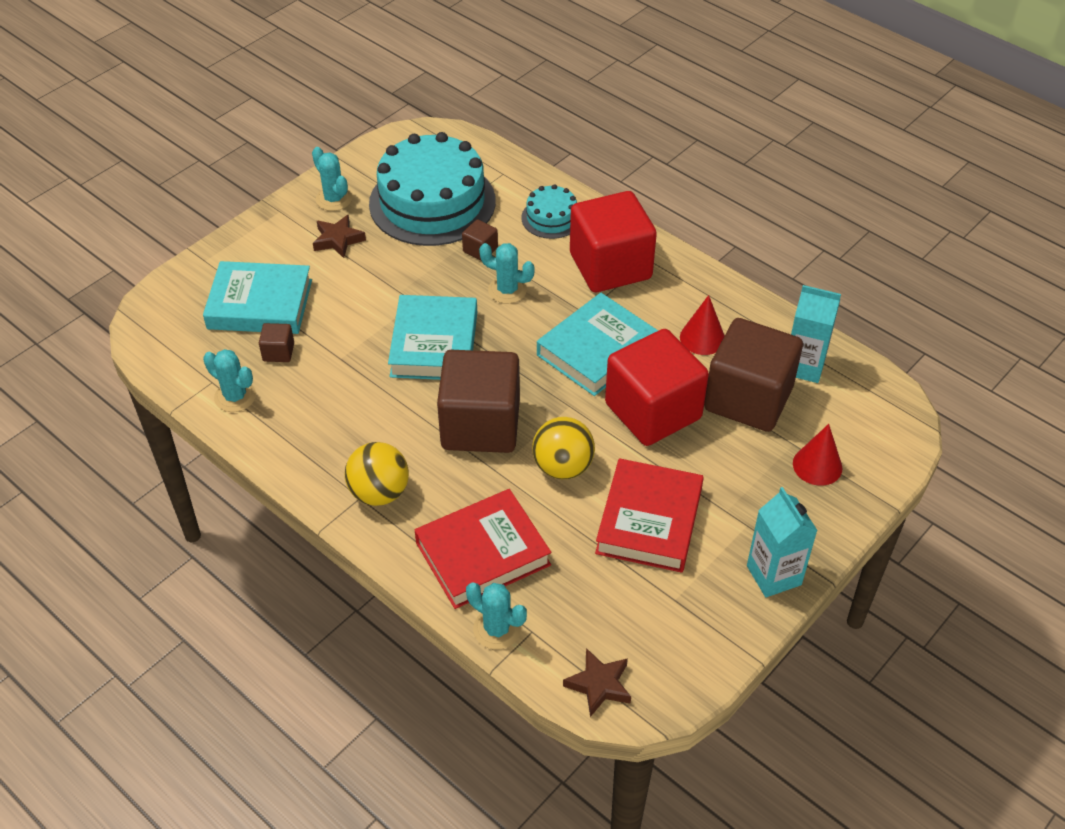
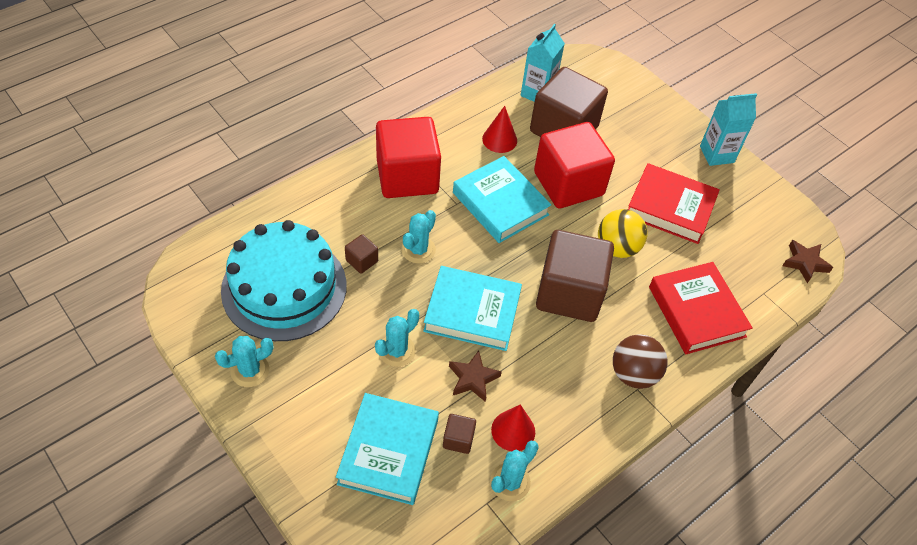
camera: 85 degrees left, 5 degrees up
brown star [313,215,366,258] -> brown star moved to [449,350,502,402]
yellow ball [345,442,409,506] -> brown ball [613,334,668,389]
turquoise cactus [466,583,527,650] -> turquoise cactus moved to [375,309,419,367]
turquoise cake [521,184,577,239] -> none
red cone [793,424,843,486] -> red cone moved to [491,404,535,451]

